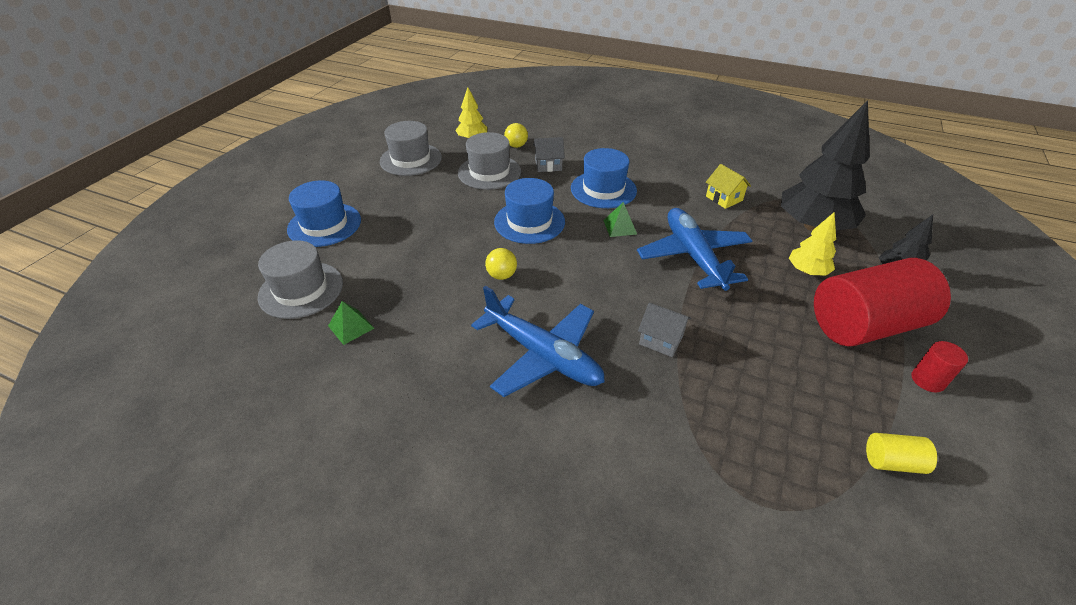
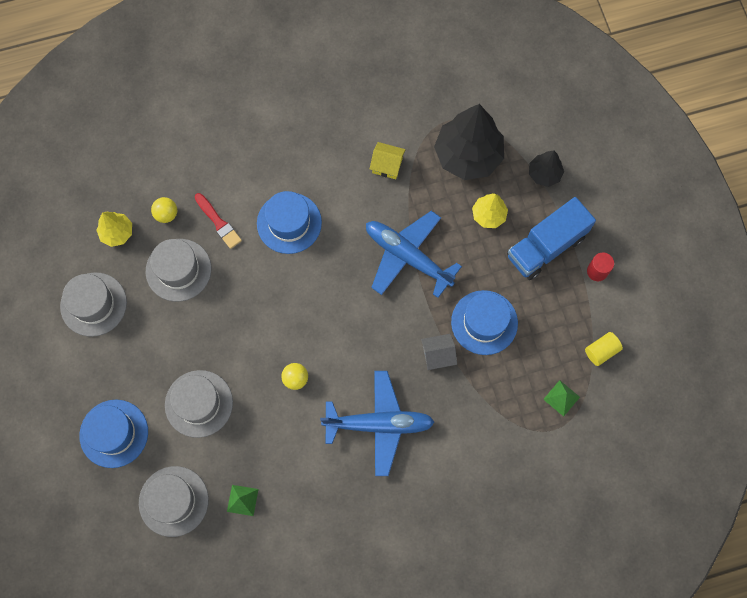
camera: 40 degrees left, 30 degrees up
blue hat [494,178,565,244] -> blue hat moved to [451,290,518,355]
grey house [533,137,565,172] -> red brush [195,193,242,249]
green pyramid [603,202,637,237] -> green pyramid moved to [543,380,580,416]
red cylinder [814,258,951,347] -> blue truck [507,197,596,280]
none -> grey hat [165,370,233,438]

